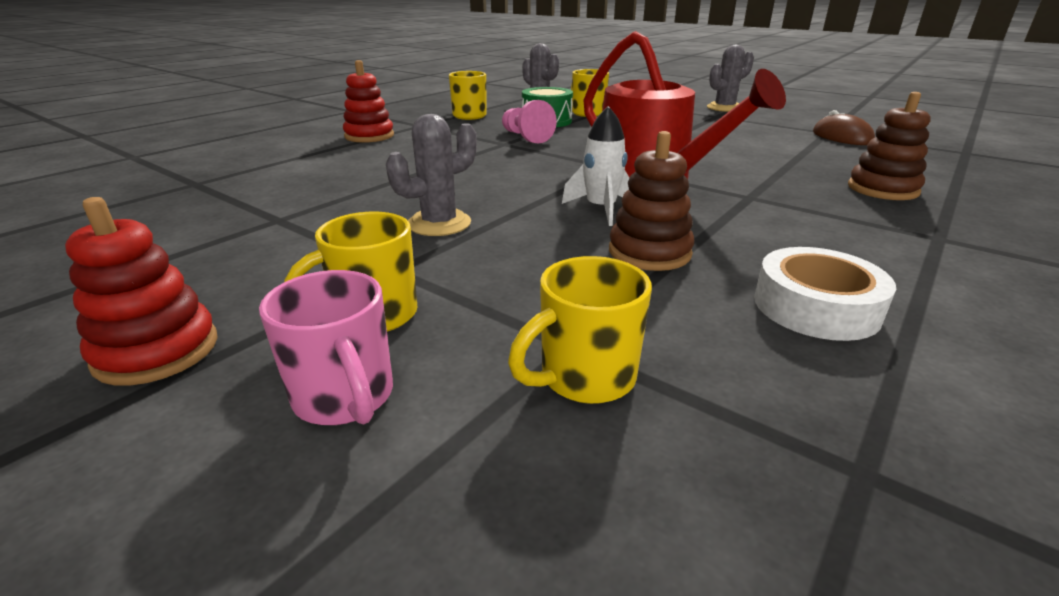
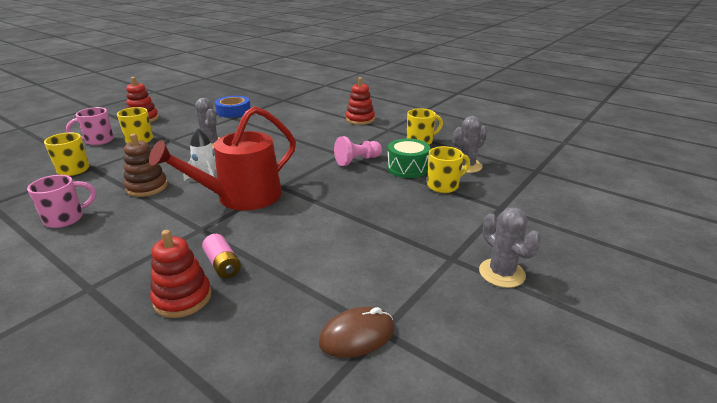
camera: 90 degrees right, 0 degrees up
white tape [754,247,896,341] -> pink mug [27,175,96,228]
brown stacking toy [848,92,931,200] -> red stacking toy [150,230,211,318]
none -> pink battery [202,234,241,278]
none -> blue tape [215,96,251,118]

